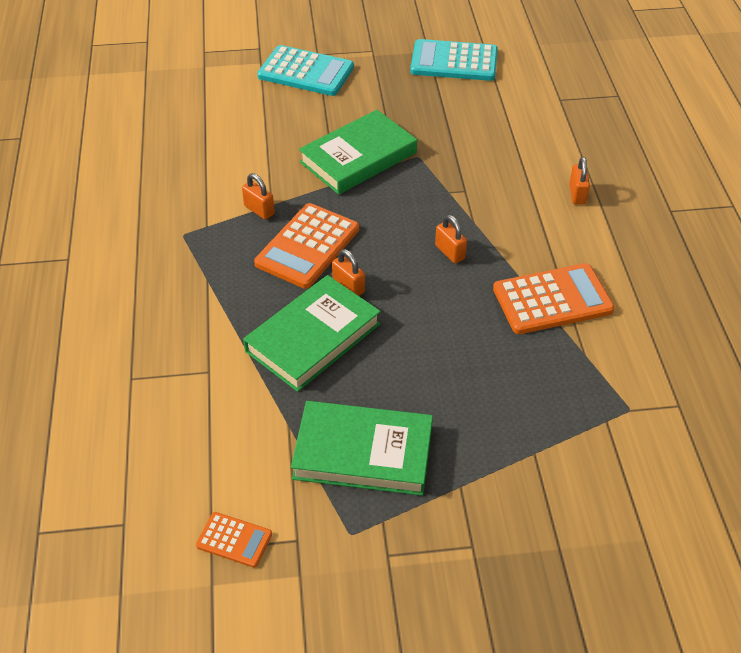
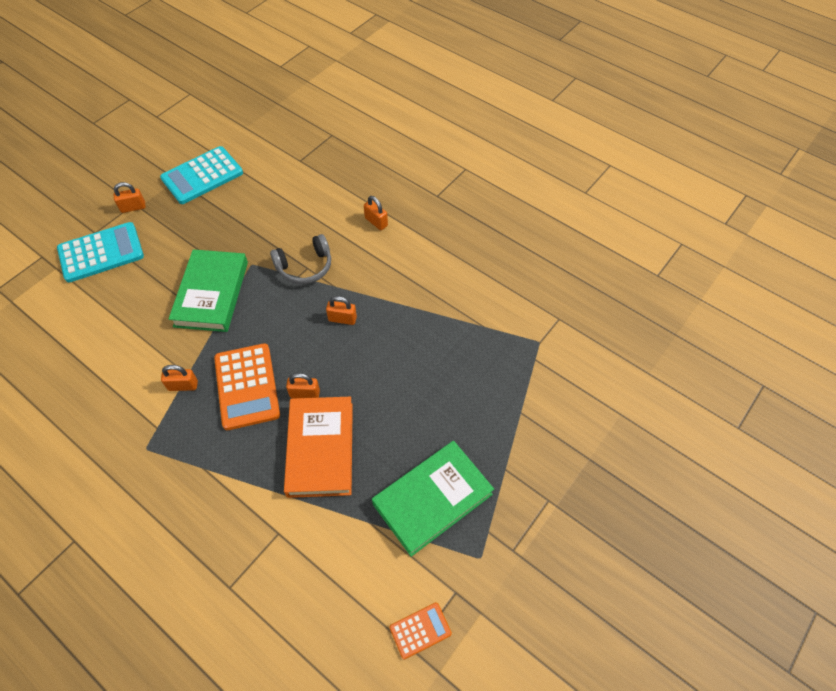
camera: 45 degrees left, 10 degrees up
green book [243,275,381,392] -> orange book [284,397,353,498]
orange calculator [493,263,615,334] -> none
none -> orange padlock [114,182,146,213]
none -> grey headphones [270,234,331,284]

